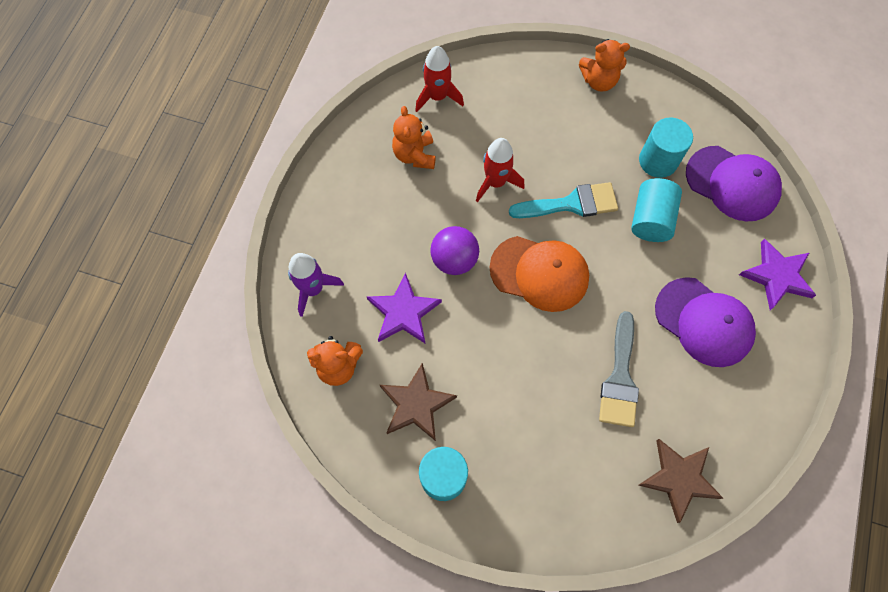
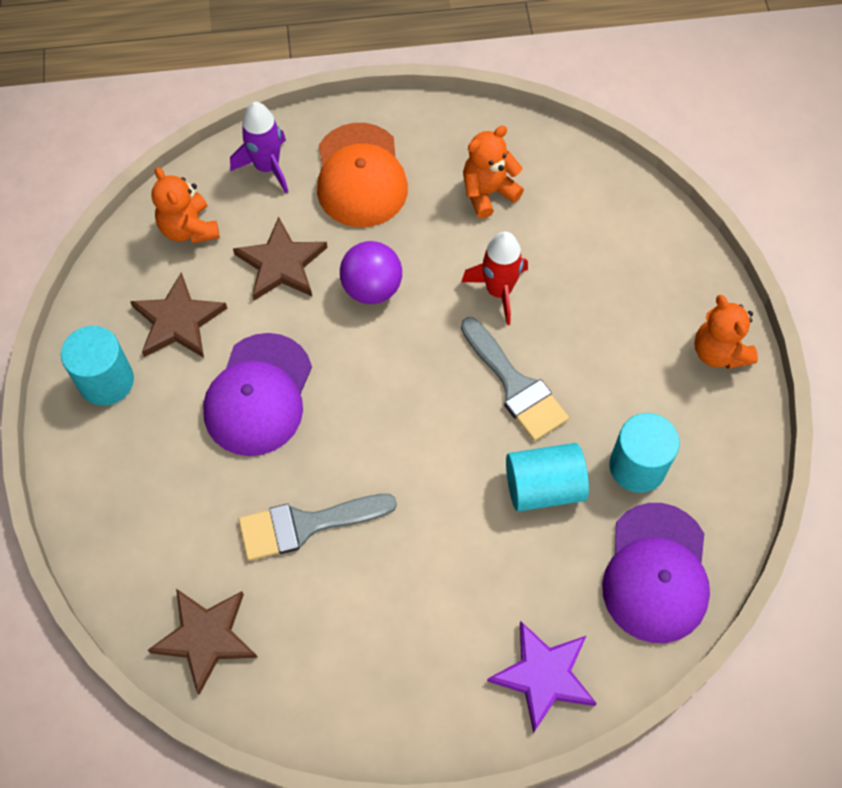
camera: 65 degrees right, 5 degrees down
purple star [367,273,442,343] -> brown star [233,217,327,301]
red rocket [415,46,464,112] -> none
orange cap [489,236,589,312] -> orange cap moved to [317,123,408,227]
turquoise brush [509,182,618,218] -> grey brush [461,317,569,441]
purple cap [655,277,756,367] -> purple cap moved to [203,333,312,456]

